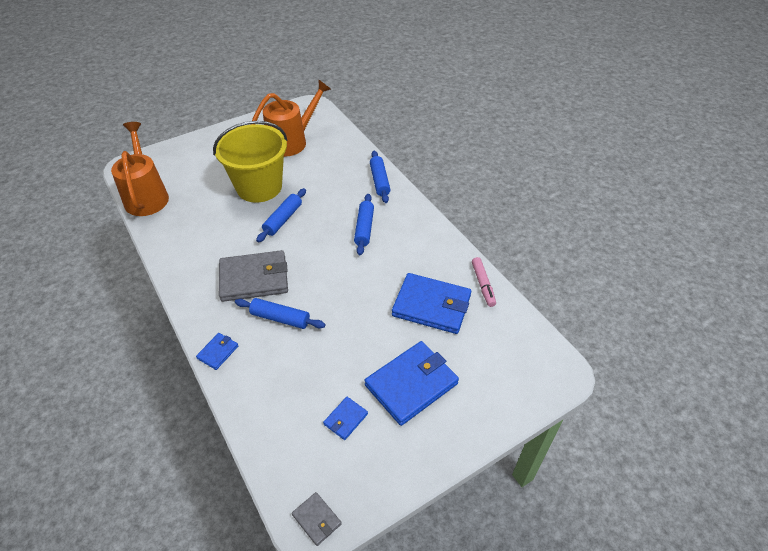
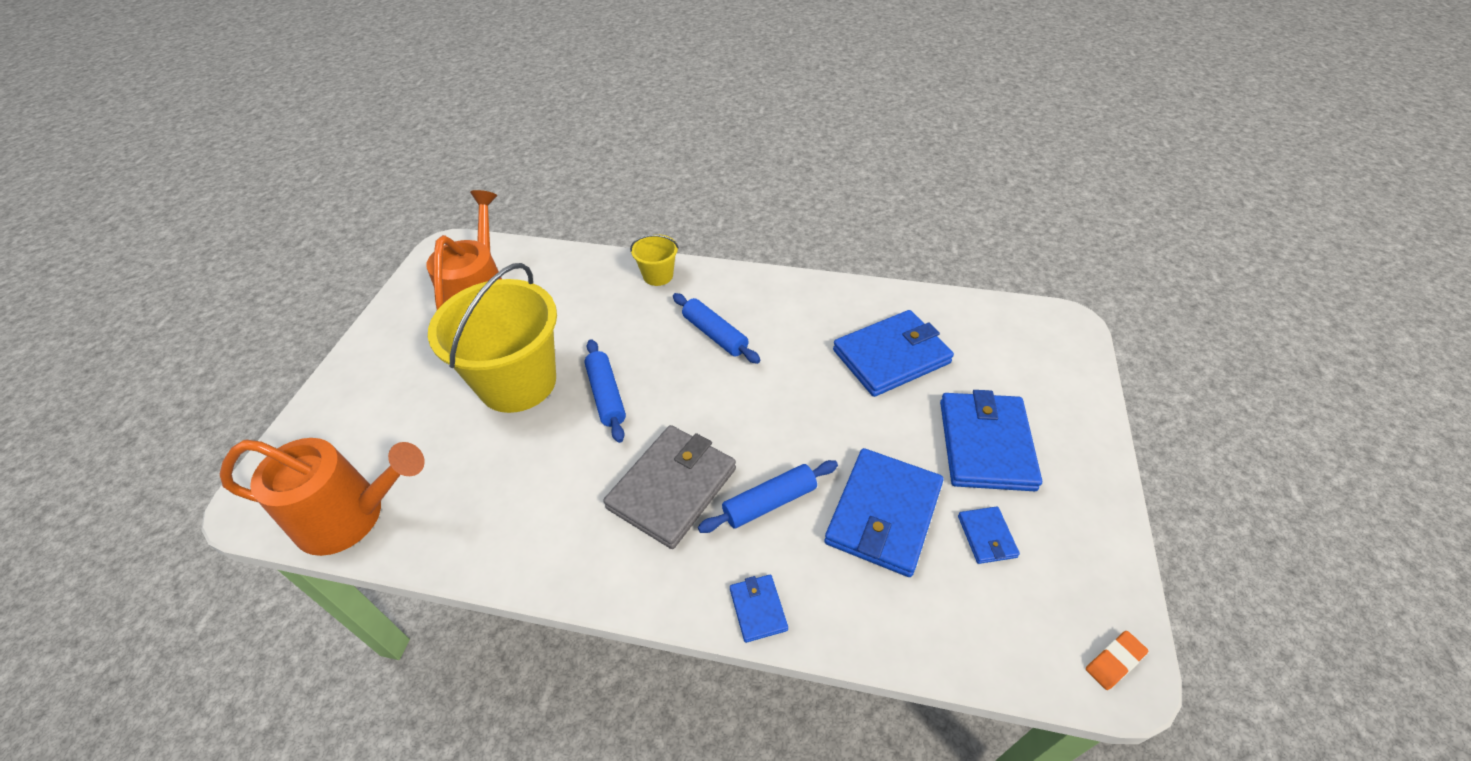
camera: 45 degrees left, 0 degrees up
orange watering can [111,122,169,216] -> orange watering can turned 150 degrees clockwise [220,438,425,556]
grey wallet [292,492,342,546] -> orange eraser [1086,631,1148,690]
blue rolling pin [370,151,390,203] -> yellow bucket [630,234,679,286]
pink marker [472,257,496,307] -> none
none -> blue wallet [824,448,944,577]

